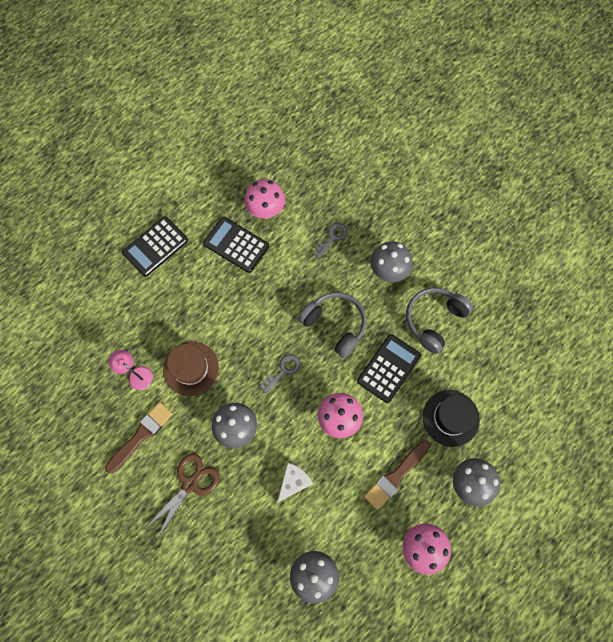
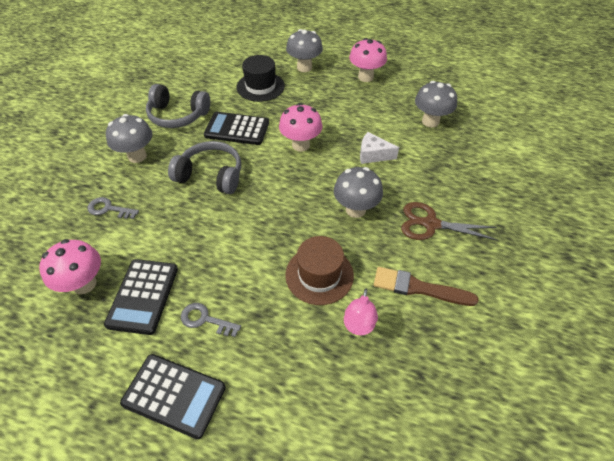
camera: 115 degrees left, 20 degrees down
grey key [260,354,301,393] -> grey key moved to [181,303,241,337]
grey headphones [298,292,366,358] -> grey headphones turned 90 degrees clockwise [168,141,241,194]
brown brush [364,440,430,510] -> none

